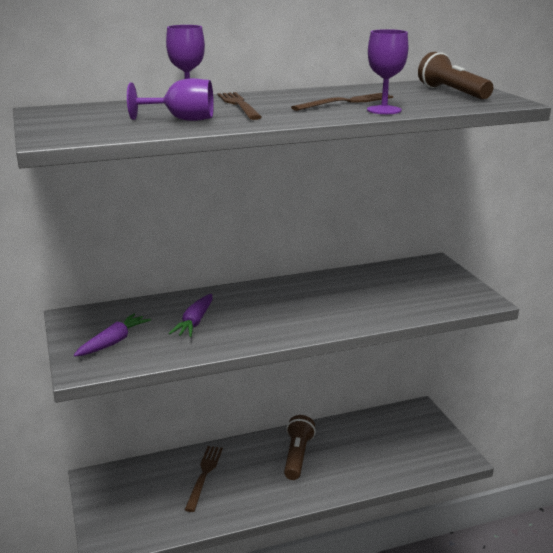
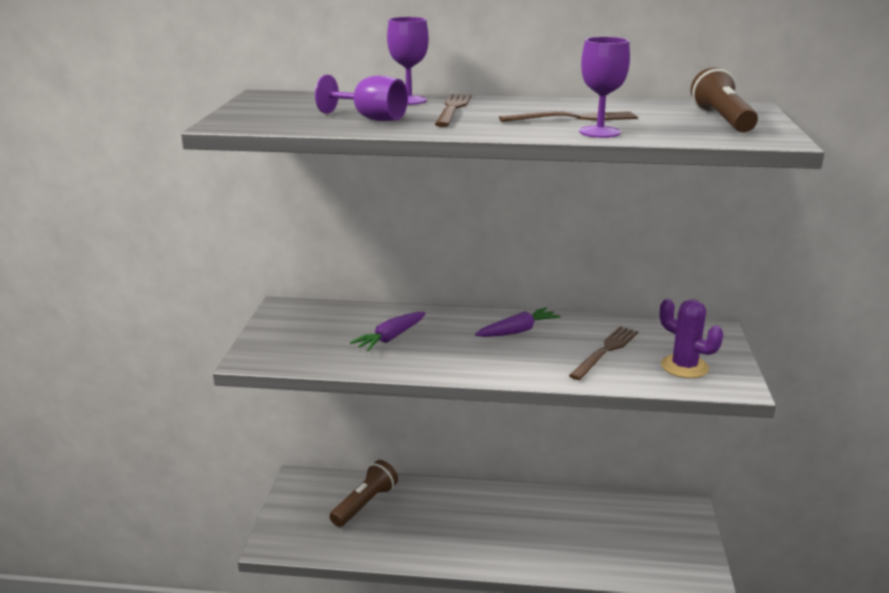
camera: 25 degrees right, 0 degrees up
purple carrot [74,313,151,357] -> purple carrot moved to [475,307,561,337]
brown fork [185,446,223,512] -> brown fork moved to [569,326,638,380]
brown flashlight [284,415,316,480] -> brown flashlight moved to [329,460,398,527]
none -> purple cactus [660,299,723,378]

